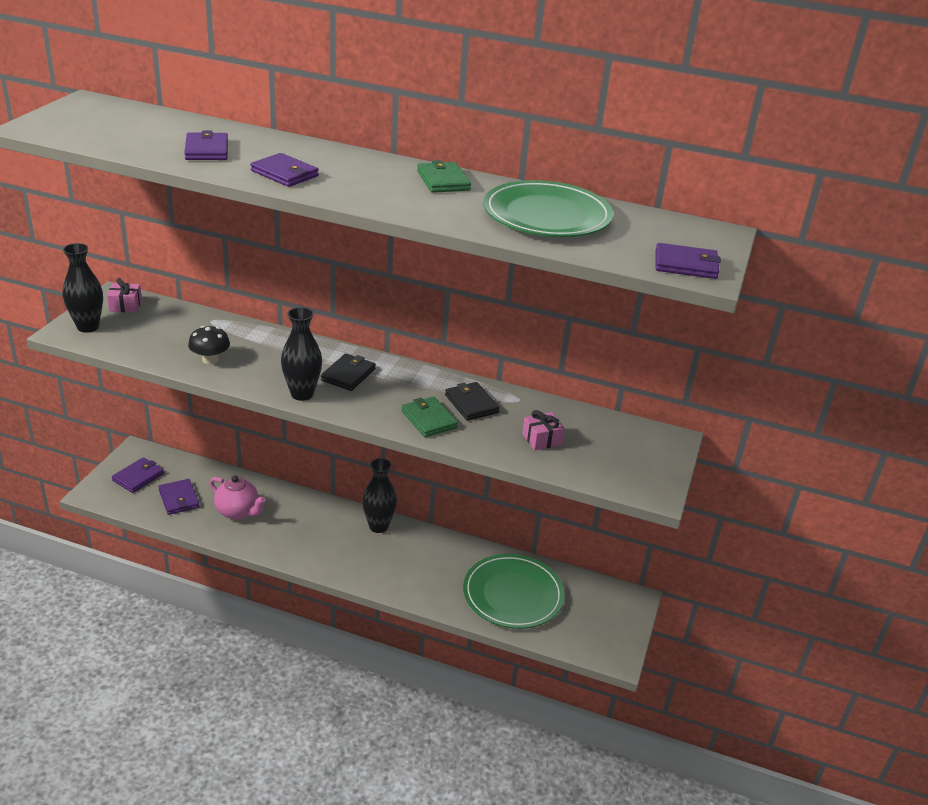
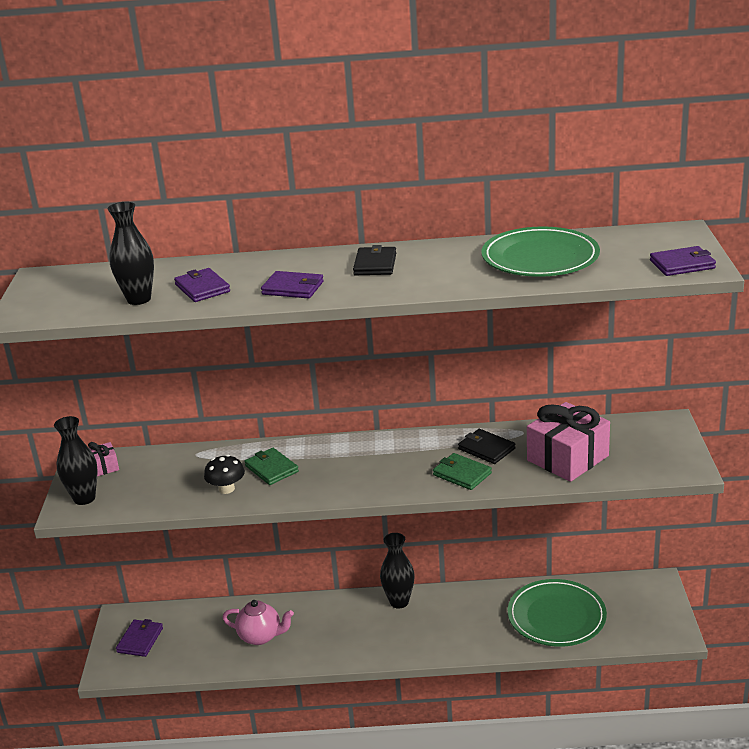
camera: 15 degrees left, 5 degrees down
purple wallet [158,479,200,515] -> none
black vase [281,307,322,401] -> black vase moved to [107,202,154,305]
black wallet [321,353,376,391] -> black wallet moved to [353,245,396,275]
green wallet [417,160,471,193] -> green wallet moved to [245,448,299,485]
pink gift [522,410,565,450] -> pink gift [527,402,610,482], size x2.10

